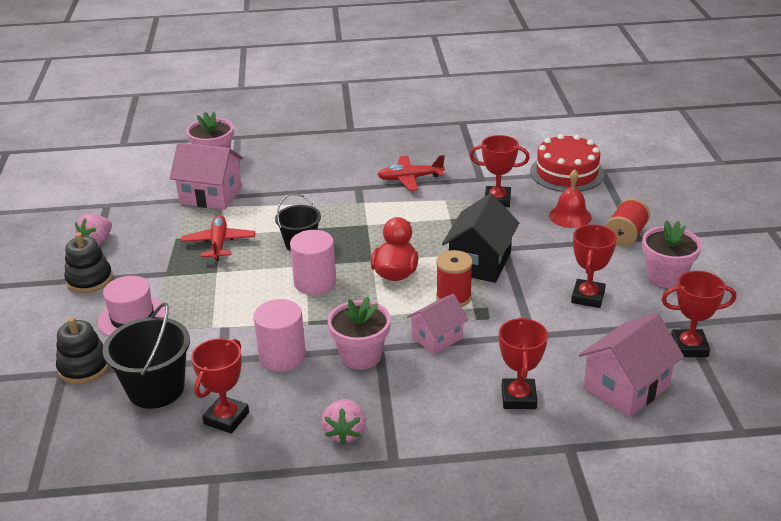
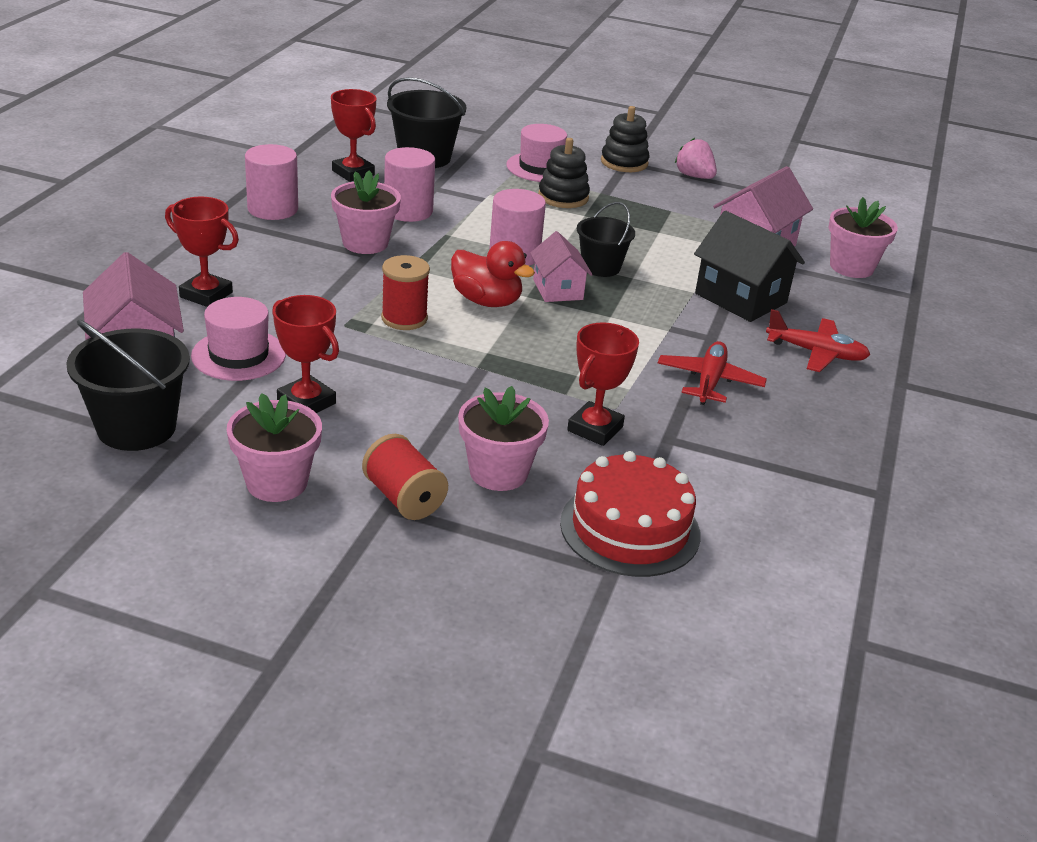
camera: 110 degrees right, 0 degrees up
black stacking toy [56,317,109,384] -> black stacking toy moved to [538,138,590,208]
red plane [181,215,255,261] -> red plane moved to [766,309,870,372]
pink strawberry [321,399,366,445] -> pink cylinder [245,144,298,220]
pink house [407,294,468,354] -> pink house moved to [530,231,593,302]
black house [442,194,519,283] -> black house moved to [694,211,805,322]
red bell [549,169,592,228] -> pink flower pot [458,386,549,491]
red trophy [661,271,736,357] -> black bucket [66,320,190,451]
none -> pink hat [191,297,286,381]

